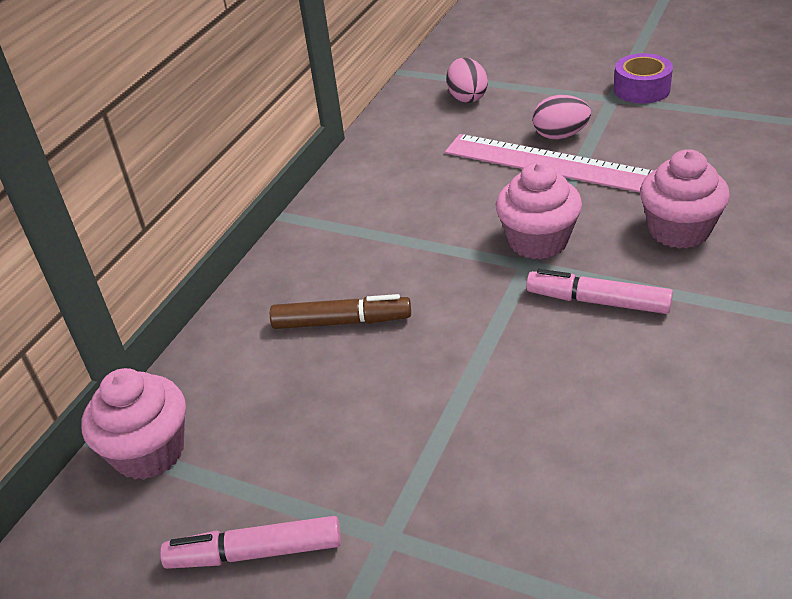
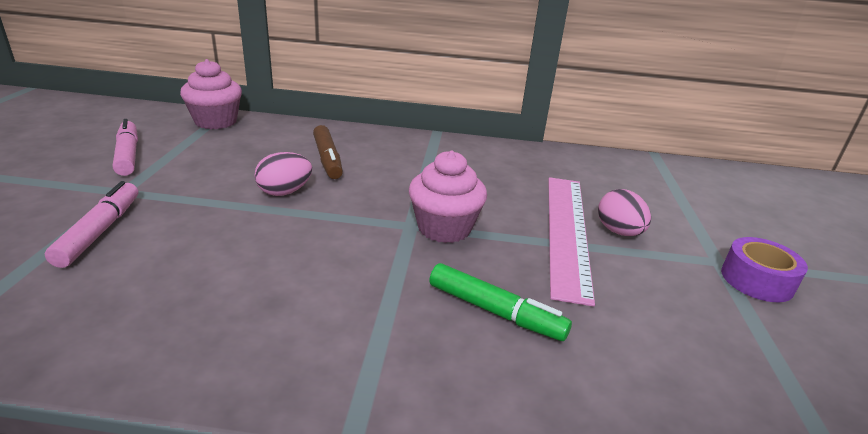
camera: 65 degrees right, 10 degrees down
pink egg [446,58,488,103] -> pink egg moved to [254,152,312,196]
pink marker [526,269,673,314] -> pink marker moved to [45,181,138,268]
pink cupcake [640,149,730,248] -> green marker [429,263,572,341]

